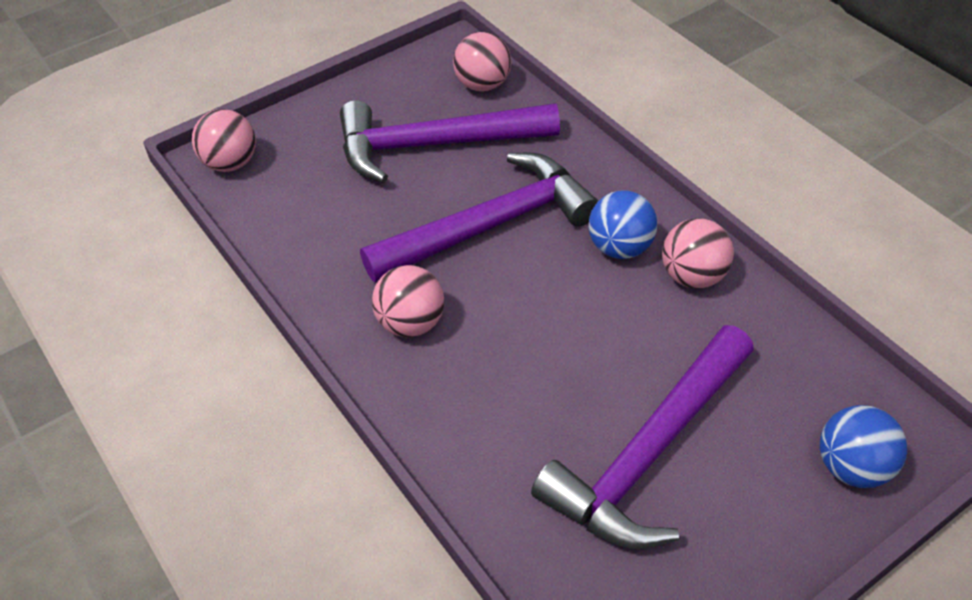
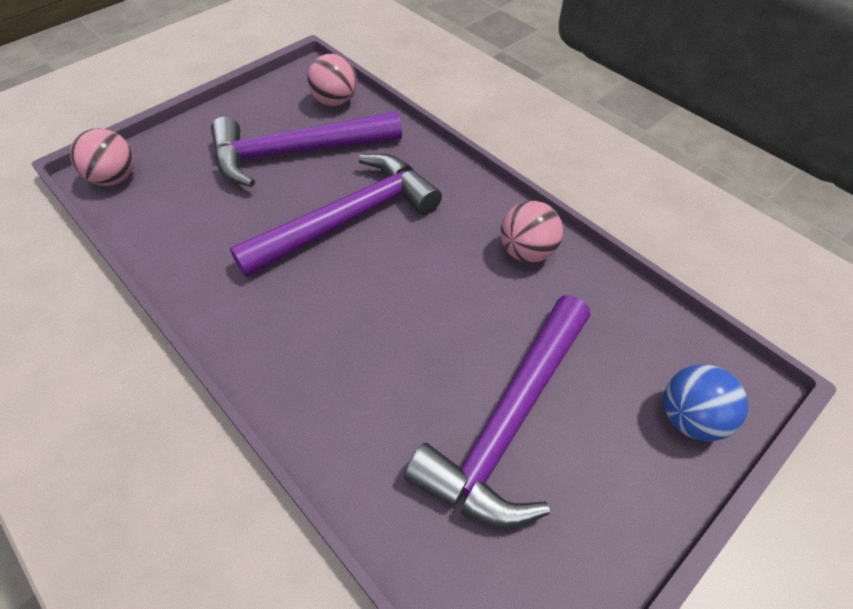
camera: 10 degrees left, 5 degrees up
pink ball [372,265,444,337] -> none
blue ball [589,191,657,259] -> none

